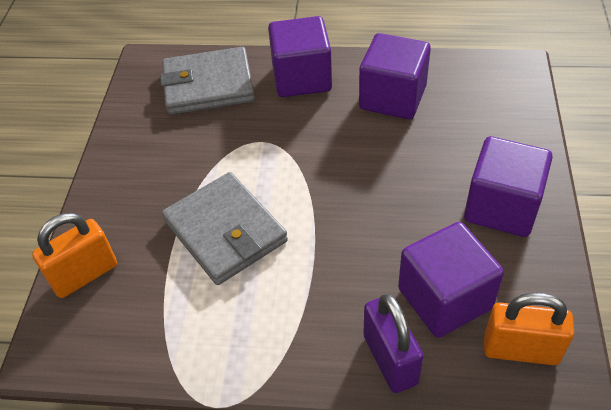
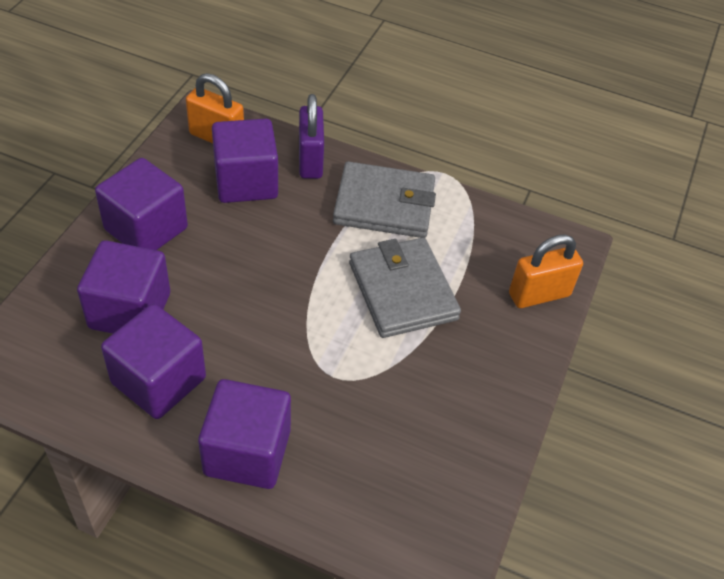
camera: 170 degrees left, 0 degrees up
grey wallet [160,47,255,115] -> grey wallet moved to [333,161,436,238]
none -> purple cube [77,240,170,334]

